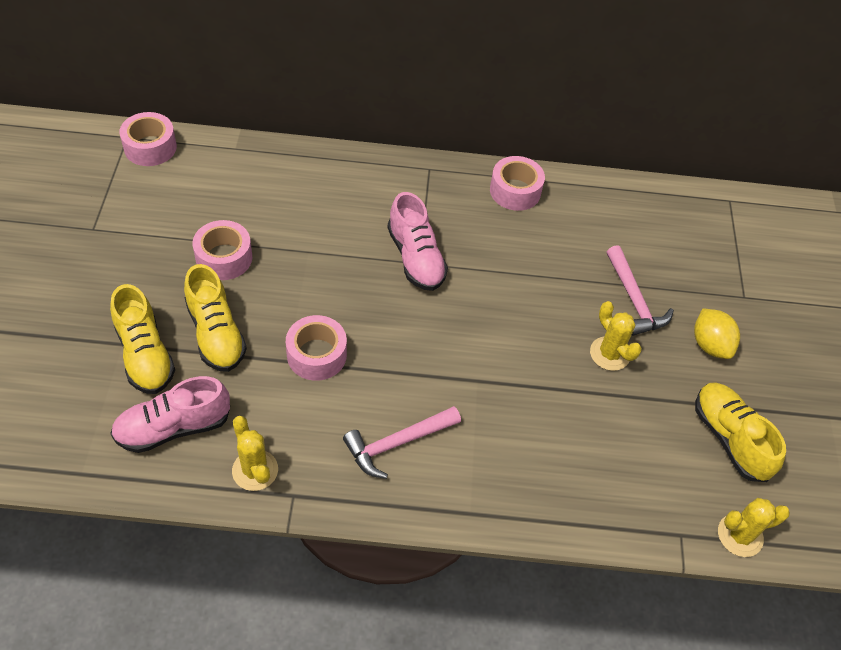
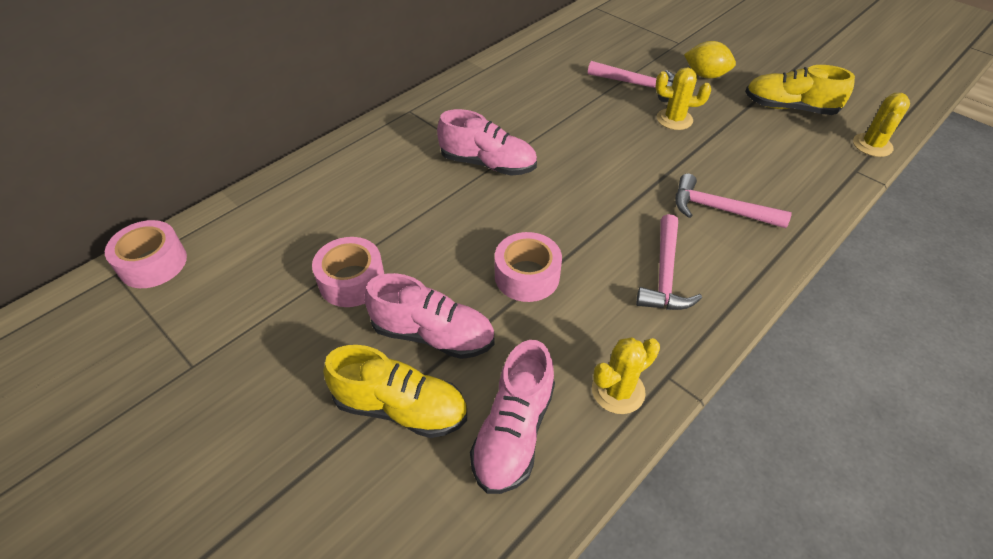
camera: 45 degrees left, 5 degrees down
yellow shoe [184,264,247,372] -> pink shoe [364,273,494,359]
yellow cactus [232,416,278,491] -> yellow cactus turned 45 degrees counterclockwise [592,337,660,414]
pink tape [490,156,545,211] -> none
none -> pink hammer [676,174,792,228]

